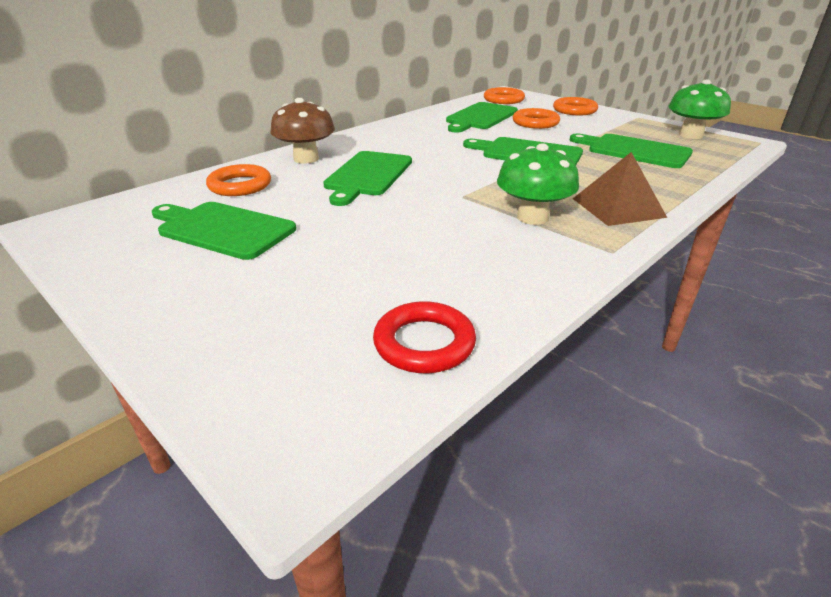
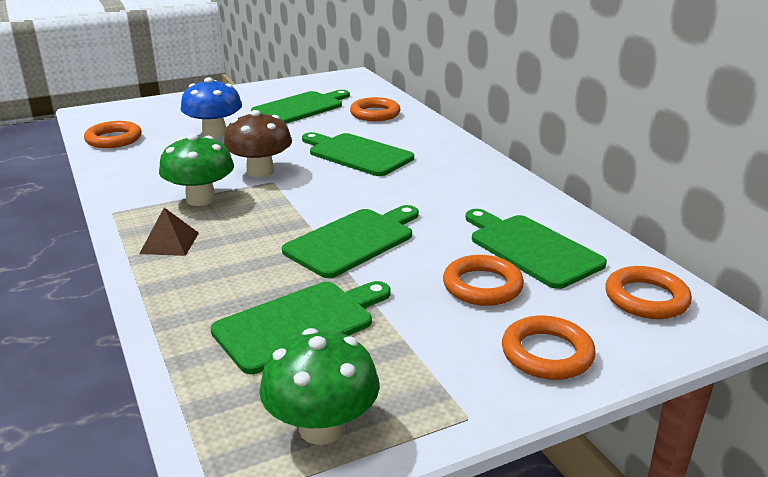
camera: 110 degrees right, 5 degrees down
brown mushroom [270,98,335,164] -> brown mushroom moved to [223,110,292,177]
red ring [373,301,476,373] -> orange ring [84,121,142,148]
brown pyramid [573,152,667,226] -> brown pyramid [139,208,199,256], size x0.66
none -> blue mushroom [180,77,242,138]

